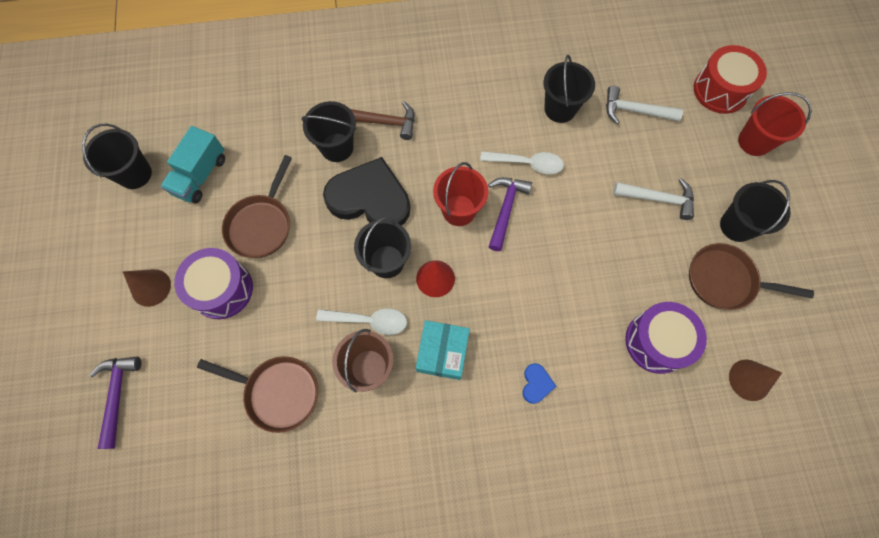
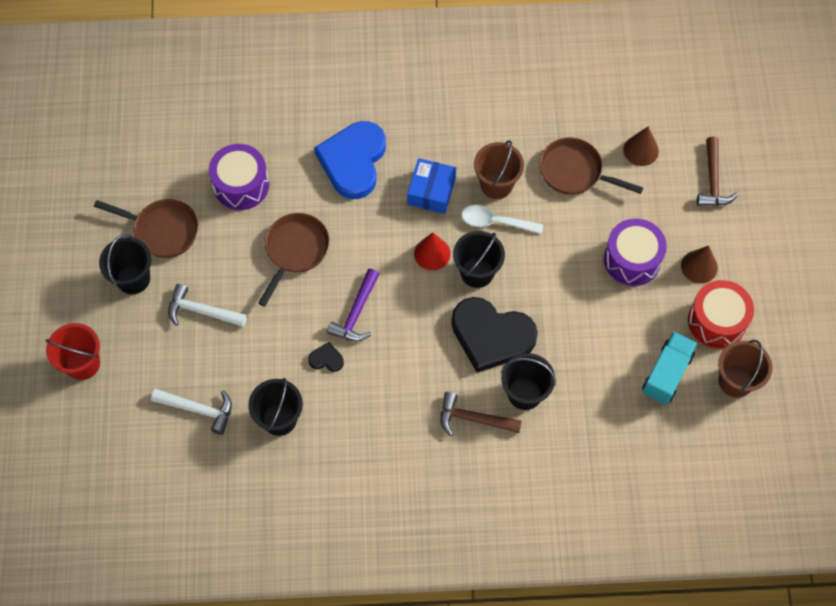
camera: 175 degrees left, 5 degrees down
black bucket [82,124,152,189] -> brown bucket [718,340,772,398]
purple hammer [90,357,141,449] -> brown hammer [697,137,738,206]
brown pan [222,155,292,258] -> brown pan moved to [258,213,330,307]
turquoise box [416,320,470,380] -> blue box [407,158,456,214]
red bucket [433,162,488,226] -> none
white spoon [480,151,564,174] -> black heart [308,342,344,372]
blue heart [523,363,556,404] -> blue heart [314,121,386,199], size x2.47
red drum [694,45,767,114] -> red drum moved to [688,280,754,348]
brown cone [729,360,782,401] -> brown cone moved to [623,126,659,166]

